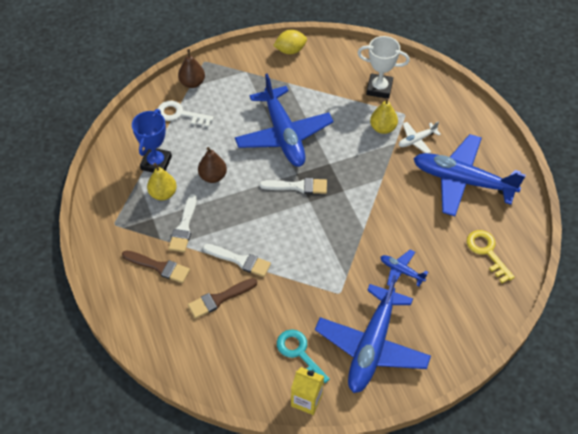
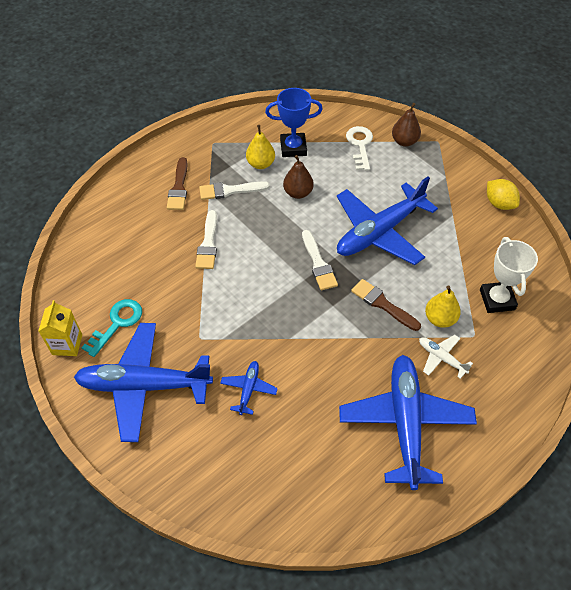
camera: 70 degrees right, 0 degrees up
brown brush [188,278,257,319] -> brown brush moved to [351,279,421,331]
yellow key [467,230,515,283] -> none

